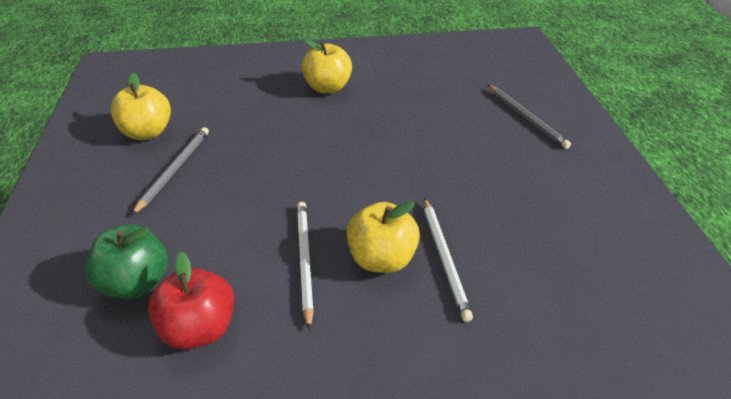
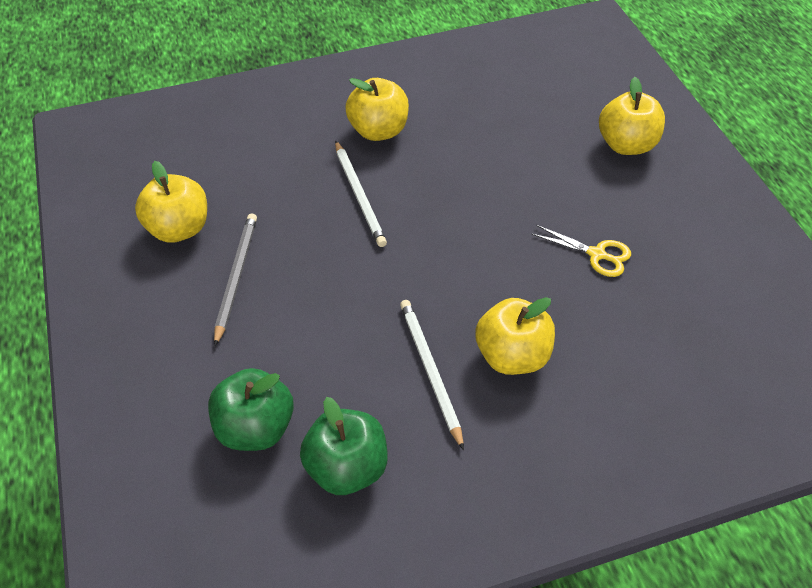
camera: 10 degrees left, 10 degrees up
red apple [148,252,234,349] -> green apple [300,397,388,495]
white pencil [424,198,473,322] -> white pencil moved to [335,140,387,247]
grey pencil [488,85,571,149] -> yellow apple [599,77,665,155]
none -> yellow scissors [532,225,631,277]

